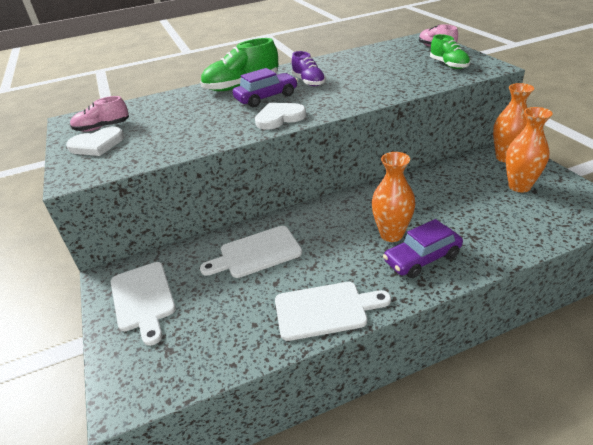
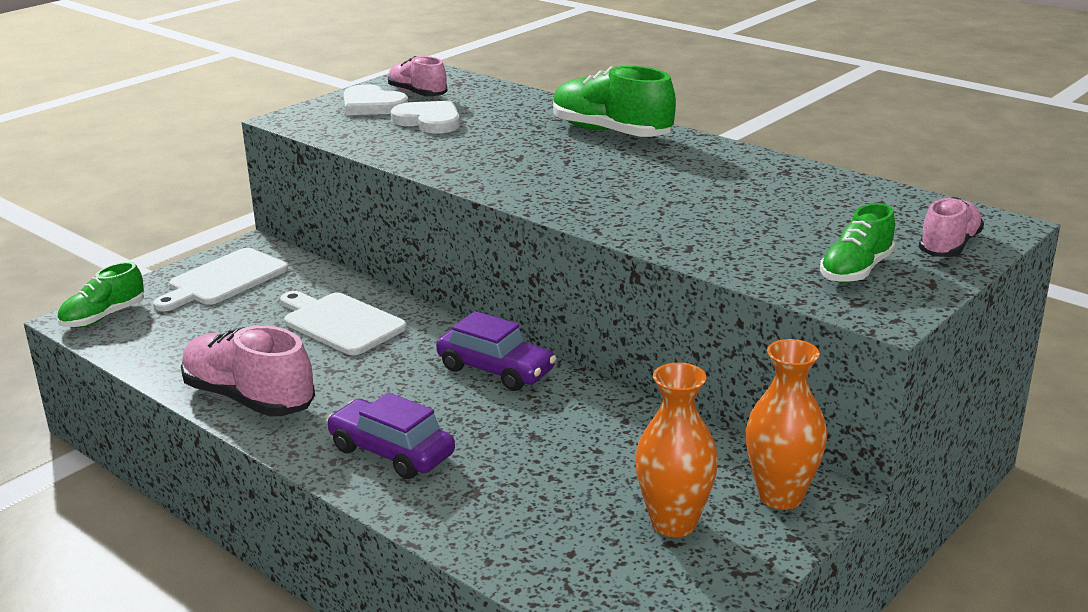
camera: 60 degrees right, 10 degrees down
purple car [233,68,298,107] -> purple car moved to [436,311,557,391]
white heart [255,103,306,130] -> white heart moved to [391,101,460,133]
white cutting board [275,282,391,341] -> pink shoe [181,325,315,416]
purple shoe [292,51,326,86] -> none
orange vase [372,152,416,242] -> none
none -> green shoe [57,262,144,328]

